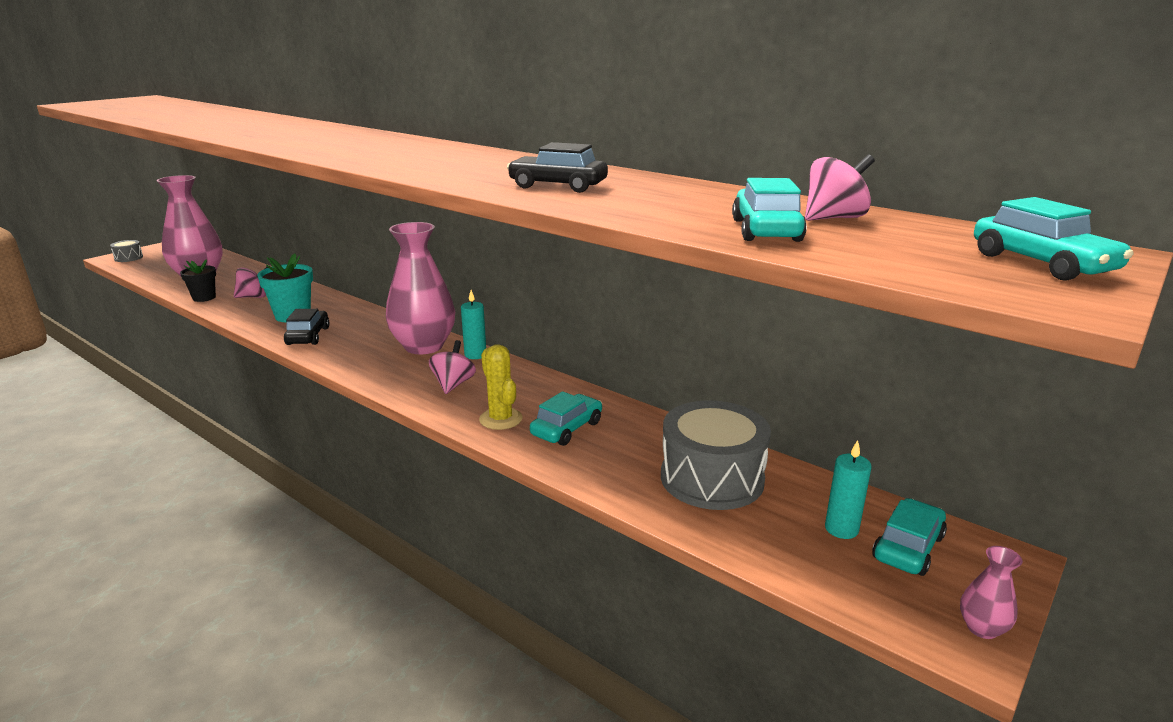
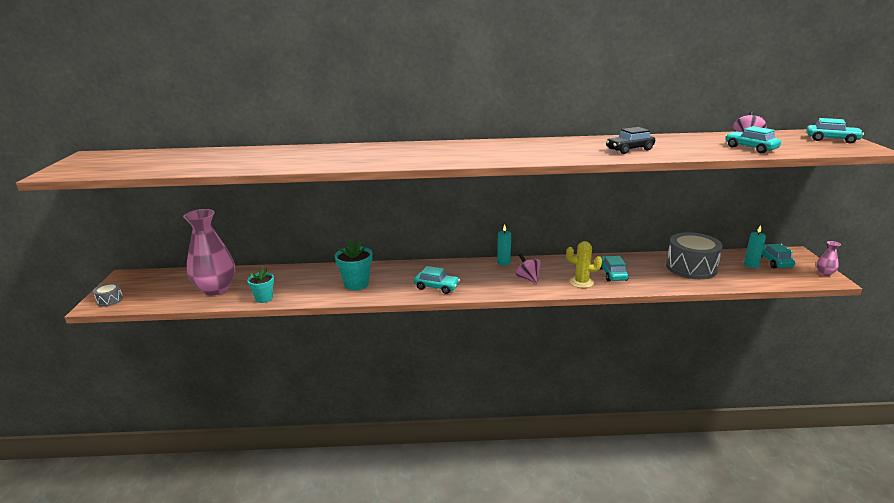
camera: 40 degrees left, 0 degrees up
black flower pot [180,259,216,302] -> turquoise flower pot [247,268,274,303]
pink spinning top [234,267,268,298] -> none
black car [284,309,330,345] -> none
pink vase [386,222,455,354] -> none
none -> turquoise car [414,266,460,294]

